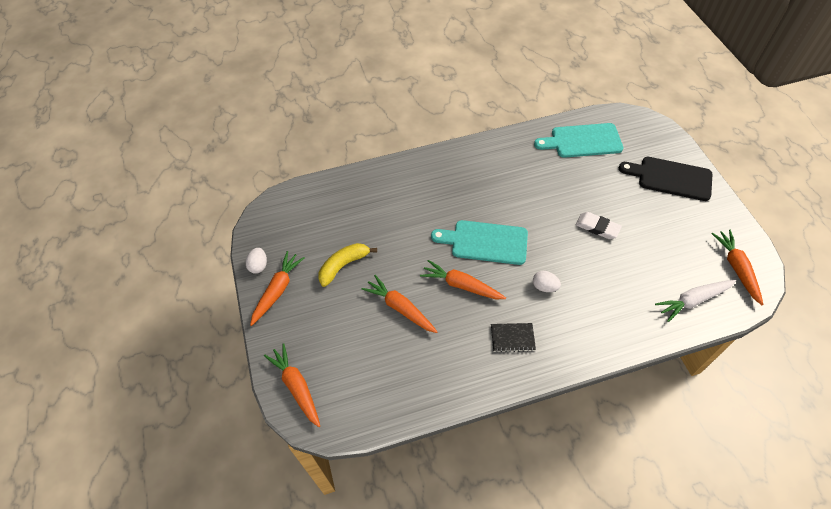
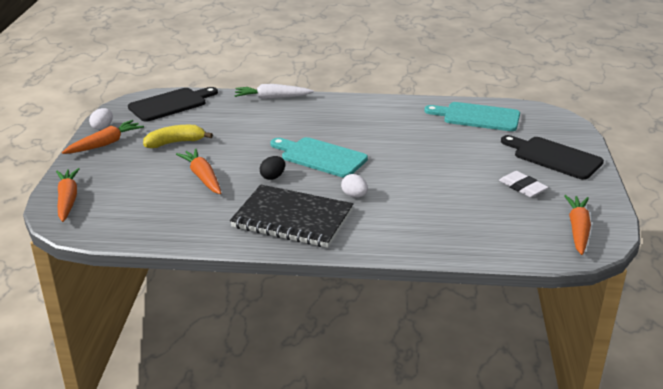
camera: 20 degrees right, 25 degrees down
orange carrot [420,260,506,299] -> black egg [260,156,285,180]
black notebook [491,323,536,352] -> black notebook [230,185,353,248], size x2.27
white eraser [576,212,622,239] -> white eraser moved to [499,171,548,197]
white carrot [655,280,736,322] -> white carrot moved to [234,84,314,99]
none -> black cutting board [128,87,218,122]

